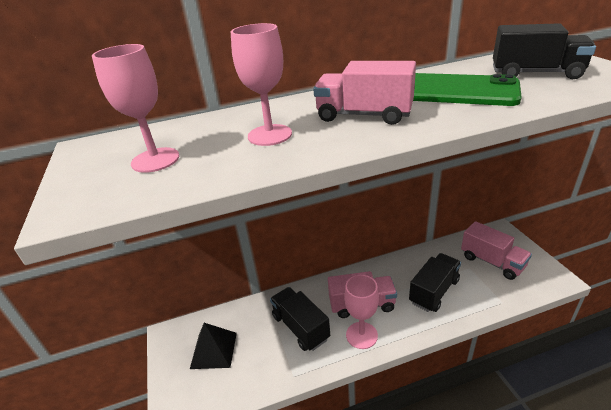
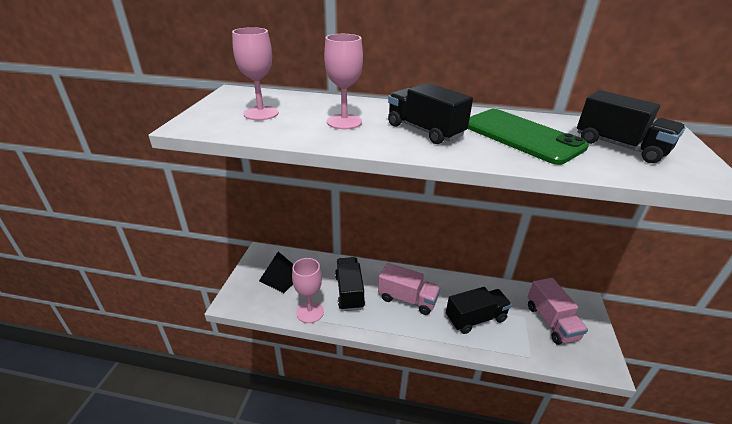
camera: 25 degrees right, 0 degrees up
pink truck [313,61,416,125] -> black truck [388,83,473,144]
pink goblet [344,275,379,349] -> pink goblet moved to [292,258,324,323]

